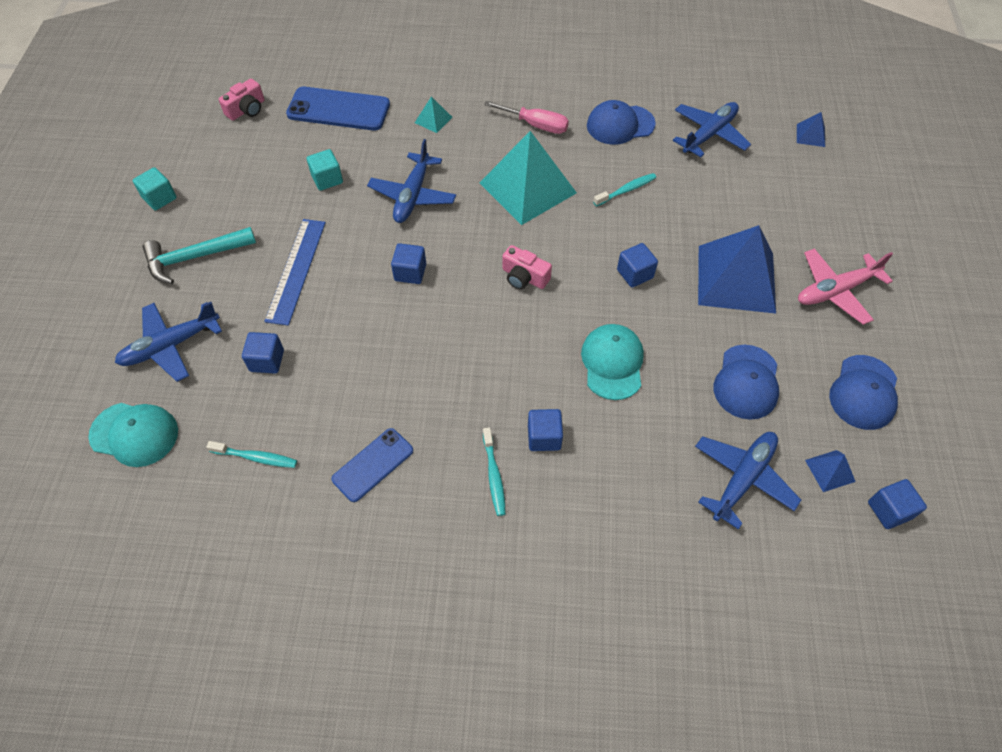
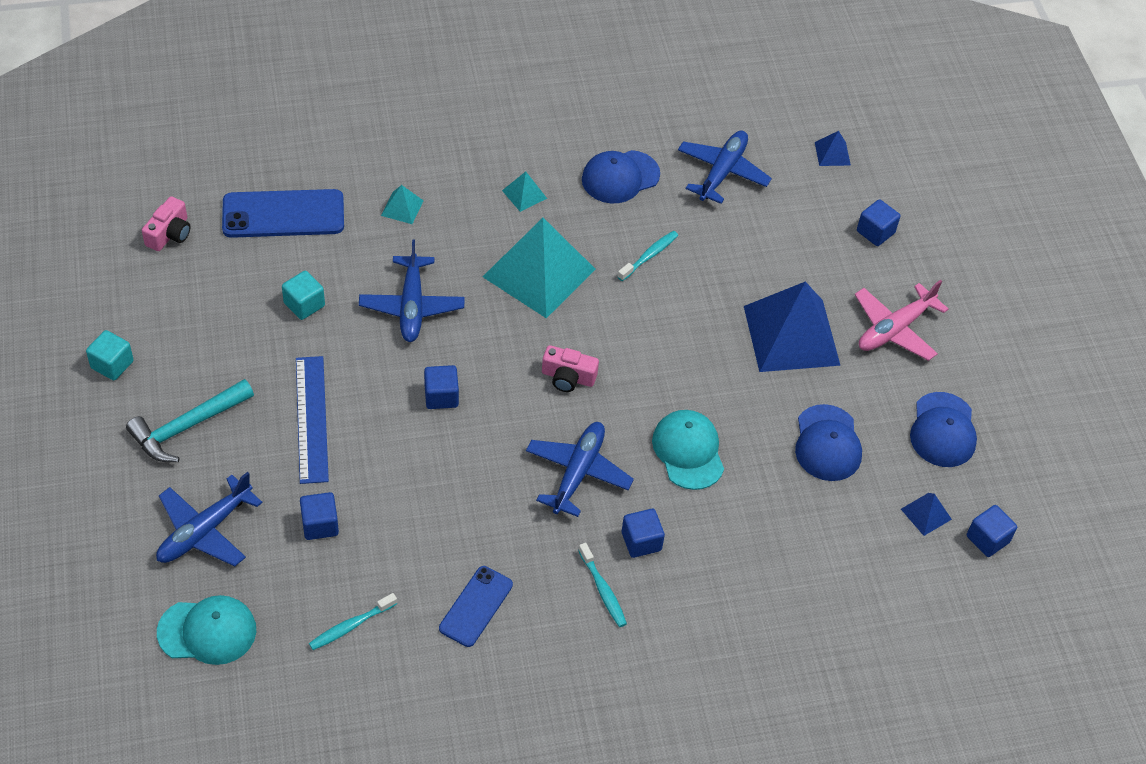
camera: 20 degrees left, 5 degrees down
turquoise toothbrush [206,441,297,468] -> turquoise toothbrush turned 150 degrees clockwise [309,593,397,650]
pink screwdriver [484,101,569,134] -> turquoise pyramid [502,171,547,212]
blue cube [617,243,658,287] -> blue cube moved to [857,199,900,246]
blue plane [695,432,801,529] -> blue plane moved to [526,422,634,517]

